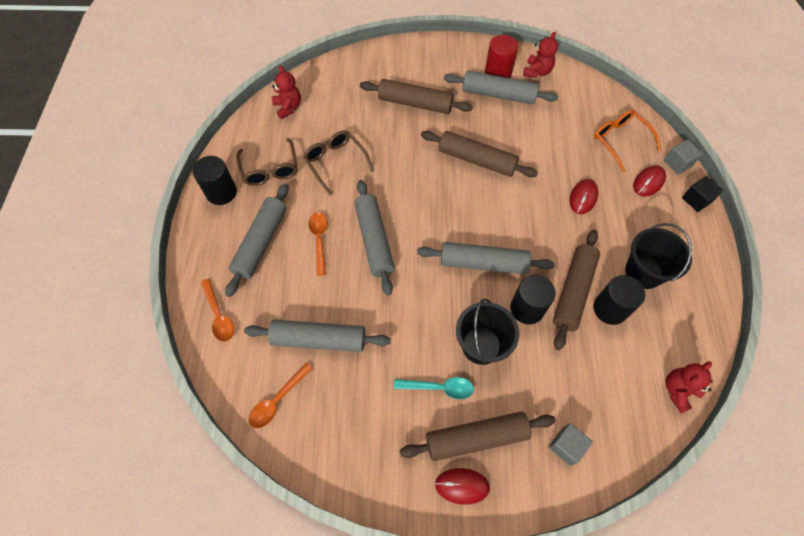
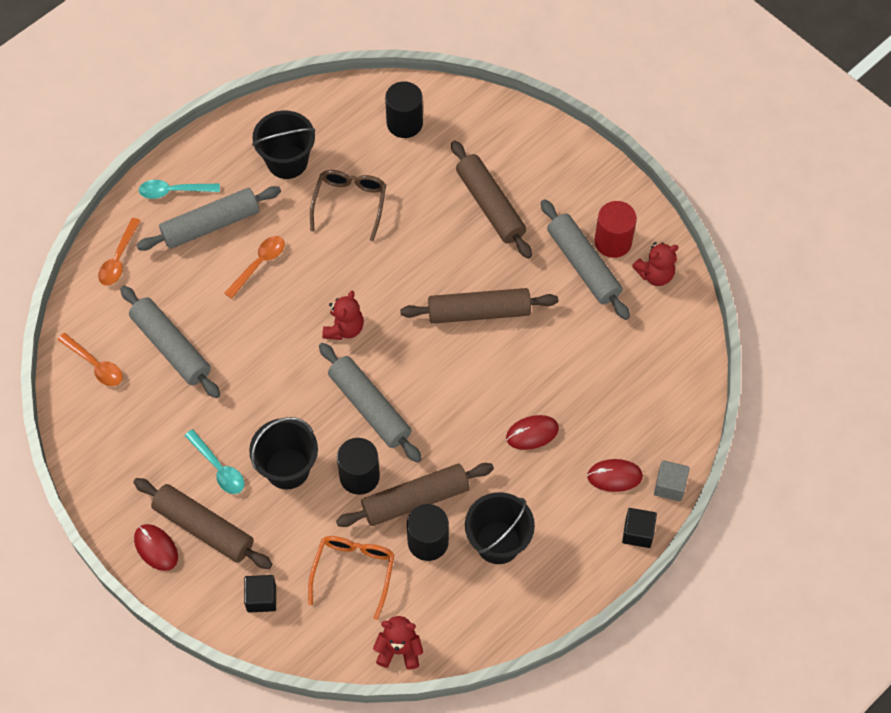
camera: 45 degrees right, 0 degrees up
black cylinder [192,156,237,205] -> black cylinder moved to [385,81,423,138]
brown glasses [236,138,298,186] -> black bucket [252,111,315,179]
orange spoon [248,363,313,428] -> orange spoon turned 135 degrees counterclockwise [58,333,123,386]
red teddy bear [272,66,301,119] -> red teddy bear moved to [322,291,364,340]
grey rolling pin [354,180,395,296] -> none
brown rolling pin [421,131,538,177] -> brown rolling pin turned 75 degrees counterclockwise [400,288,558,324]
grey cube [549,423,593,466] -> black cube [244,575,276,613]
orange glasses [594,110,661,172] -> orange glasses moved to [308,536,395,620]
none -> turquoise spoon [139,180,220,199]

